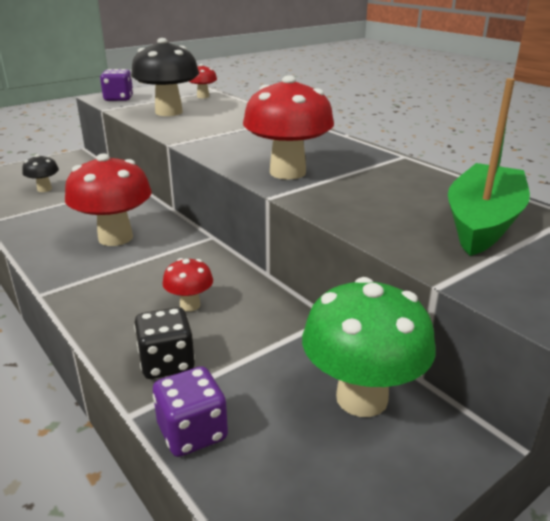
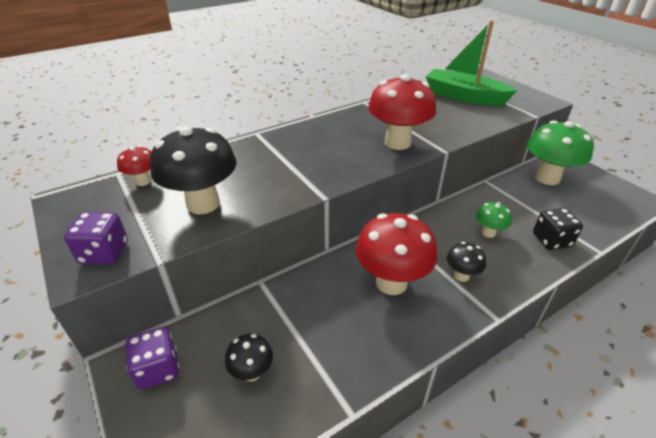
camera: 85 degrees left, 10 degrees up
purple dice [153,366,228,457] -> purple dice moved to [126,327,179,390]
red mushroom [162,258,213,312] -> green mushroom [476,202,512,238]
none -> black mushroom [447,242,486,282]

